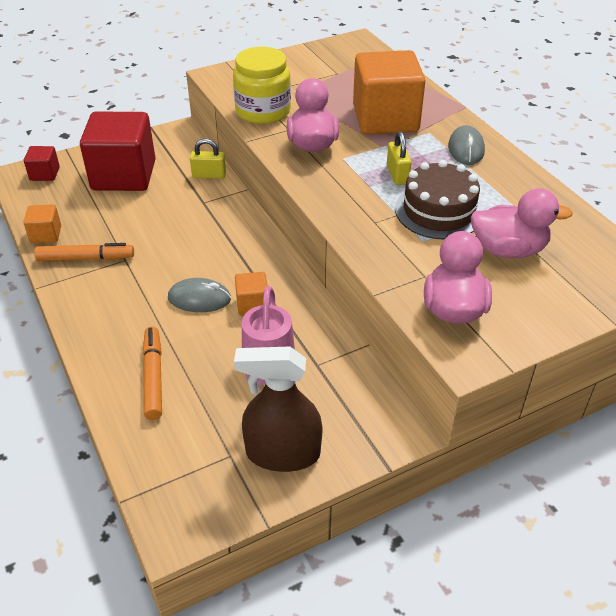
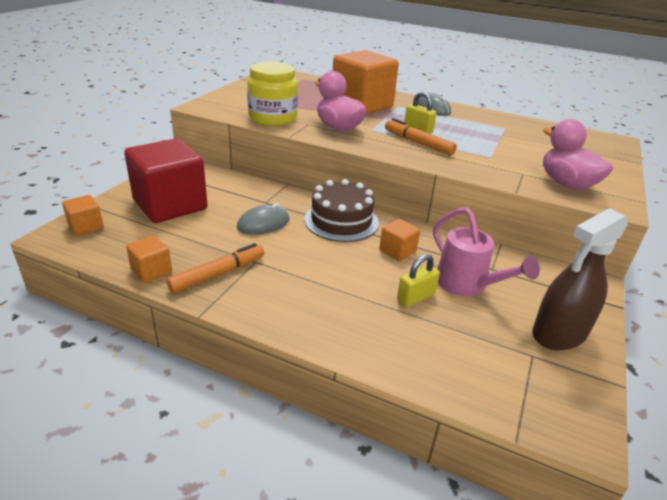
camera: 40 degrees left, 10 degrees down
red cube [24,146,60,181] -> orange cube [62,195,104,236]
orange marker [143,326,162,420] -> orange marker moved to [385,118,457,155]
grey mouse [168,278,231,312] -> grey mouse moved to [237,203,290,235]
yellow padlock [190,139,226,179] -> yellow padlock moved to [397,254,440,307]
brown cake [395,160,483,240] -> brown cake moved to [304,179,379,242]
pink duck [471,188,573,258] -> none

